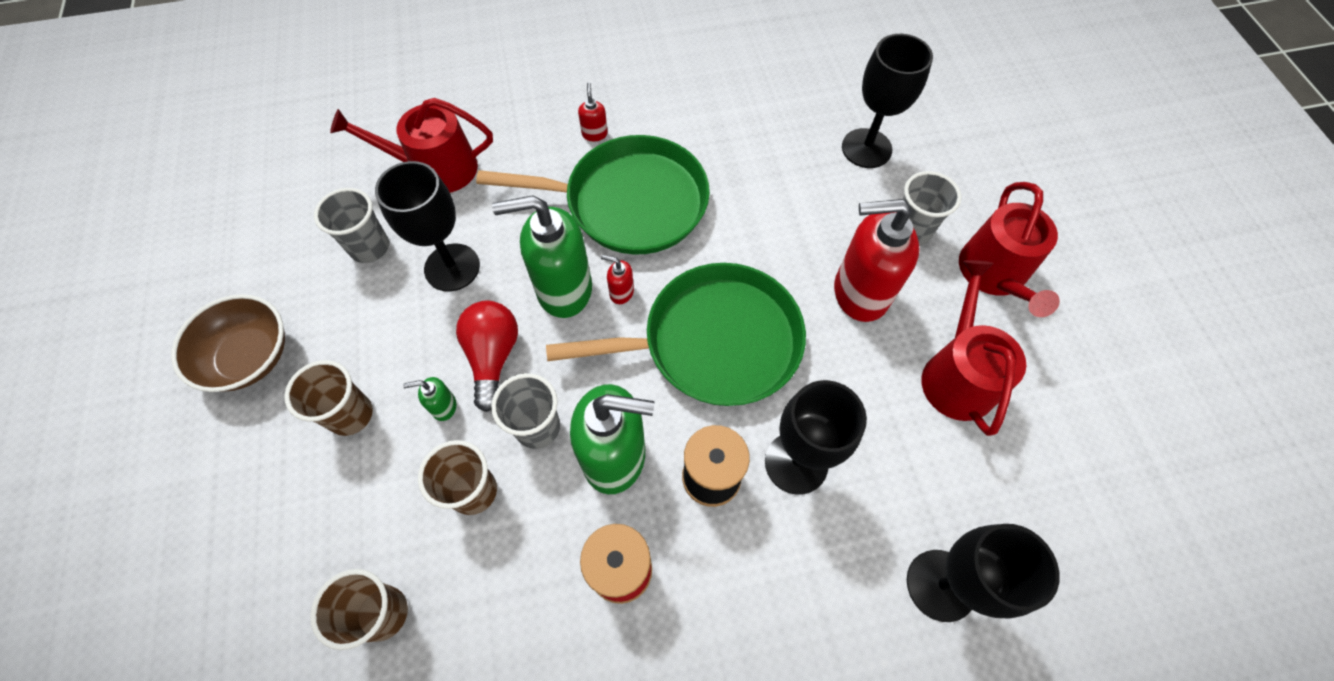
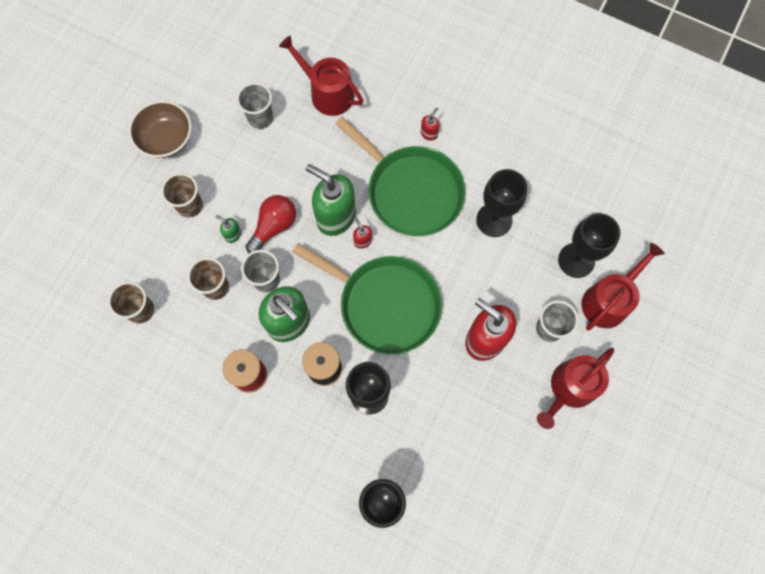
camera: 40 degrees right, 10 degrees up
black goblet [375,161,480,291] -> black goblet moved to [476,169,527,237]
red watering can [921,260,1026,436] -> red watering can moved to [581,243,665,330]

